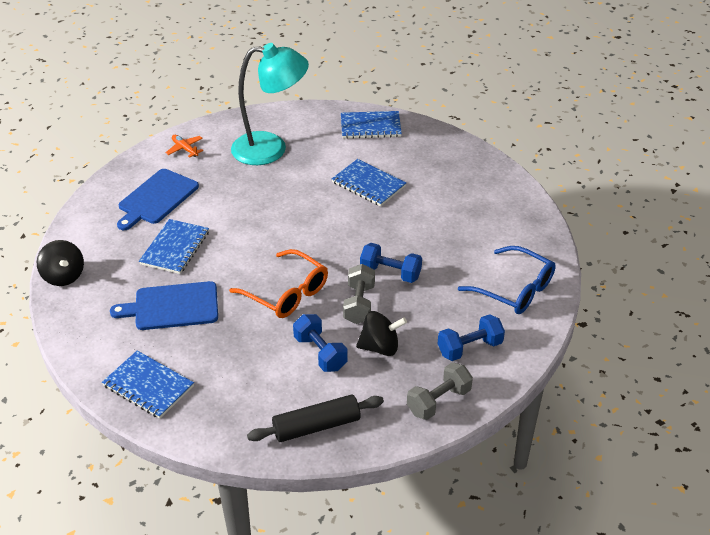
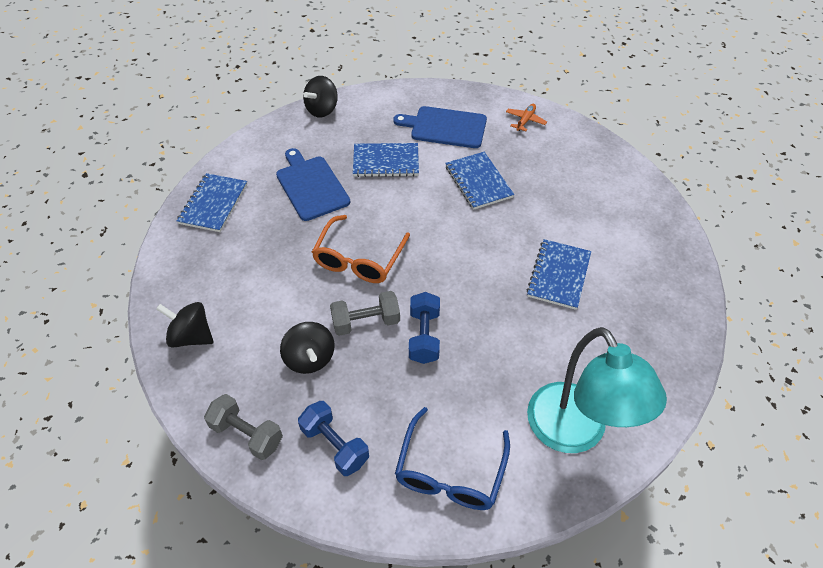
camera: 70 degrees right, 10 degrees up
turquoise lamp [231,43,309,165] -> turquoise lamp moved to [527,327,667,453]
black rolling pin [247,394,384,442] -> black spinning top [156,302,214,348]
blue dumbbell [293,314,348,372] -> none
blue notebook [341,111,402,139] -> blue notebook moved to [445,152,514,210]

